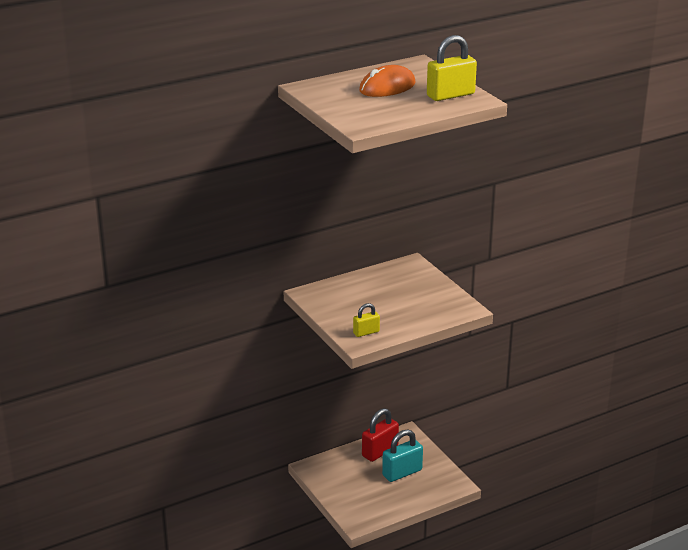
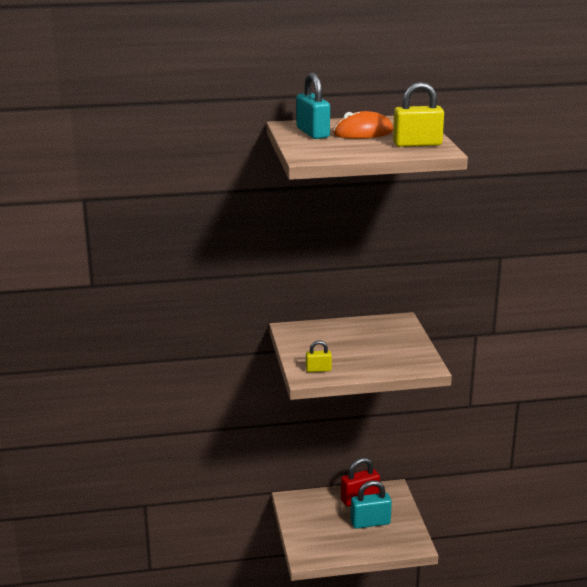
camera: 20 degrees right, 5 degrees down
none -> turquoise padlock [296,73,330,139]

